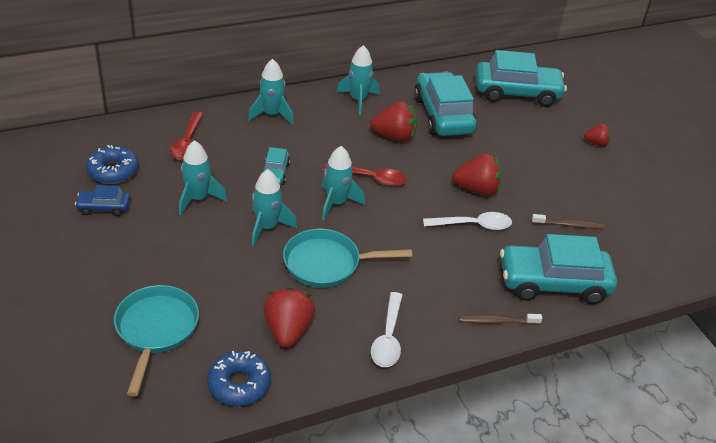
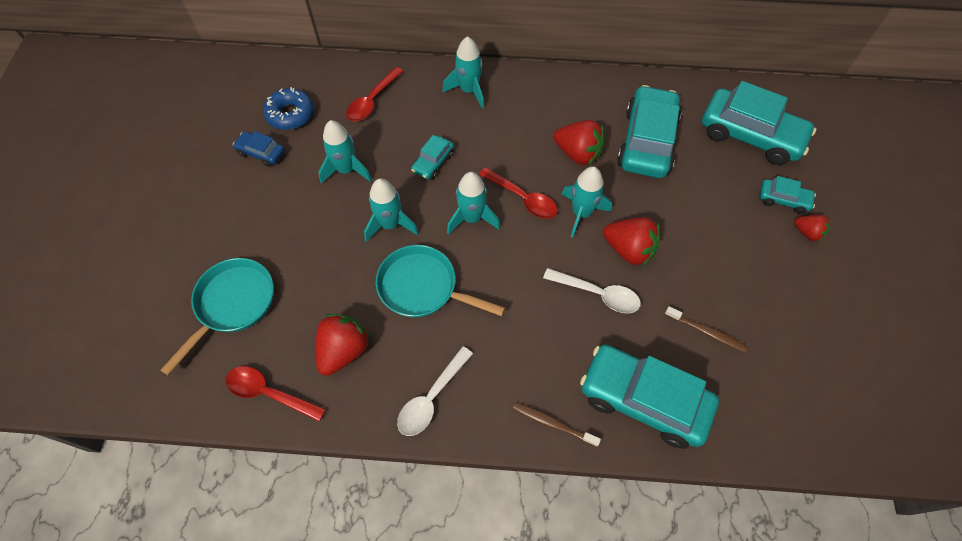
camera: 30 degrees right, 20 degrees up
blue donut [207,351,271,406] -> red spoon [226,366,326,422]
turquoise rocket [336,45,380,115] -> turquoise rocket moved to [561,166,612,238]
none -> turquoise car [760,176,816,214]

